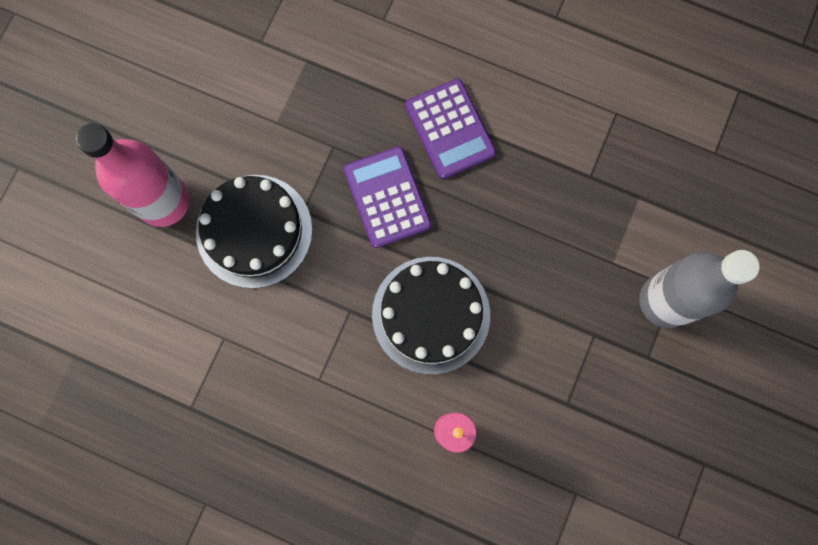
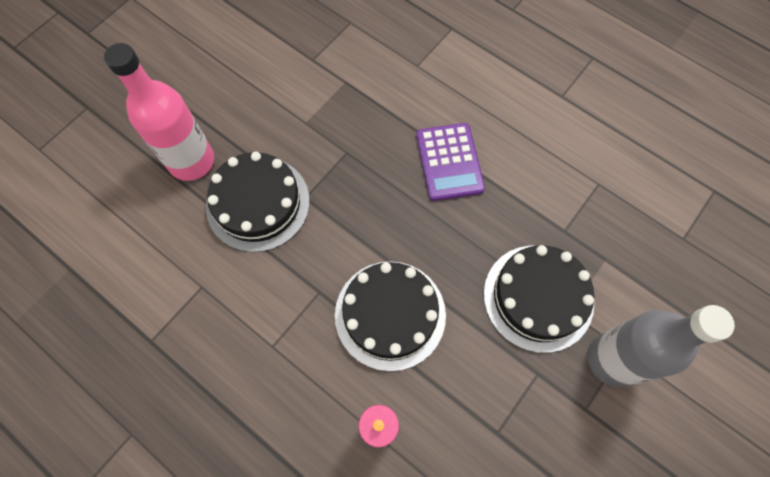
camera: 15 degrees right, 10 degrees down
purple calculator [344,146,432,248] -> none
none -> black cake [484,245,594,353]

